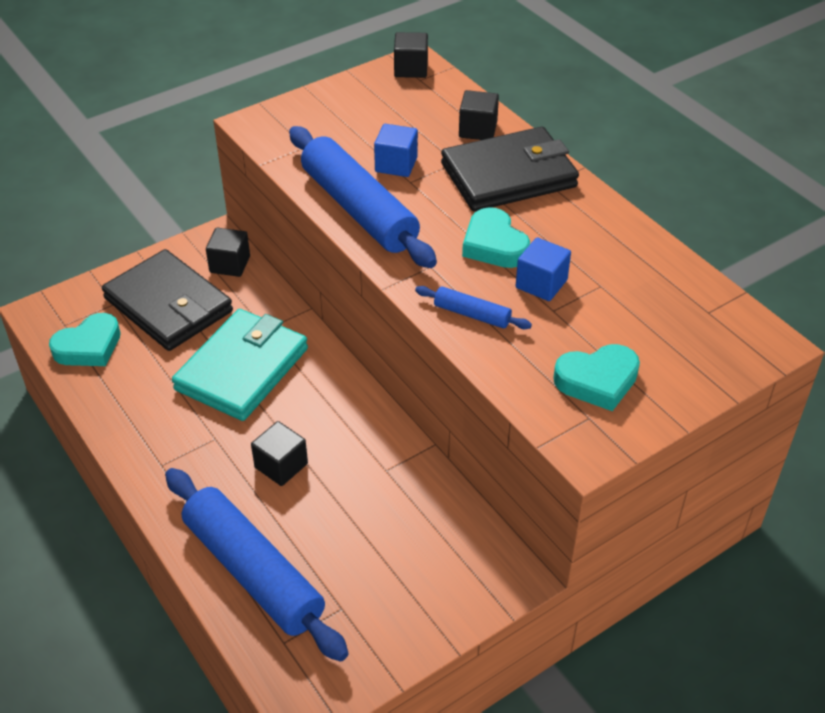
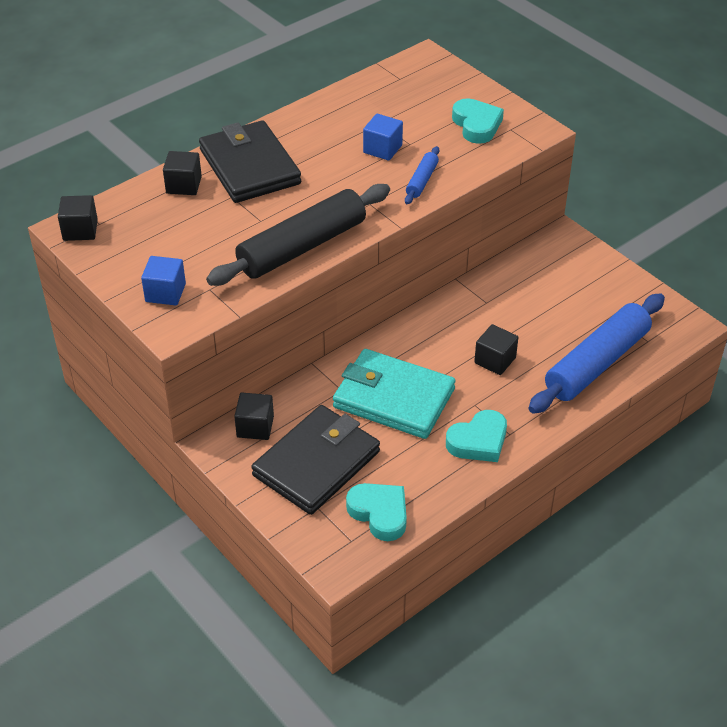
camera: 95 degrees left, 0 degrees up
blue rolling pin [289,126,437,268] -> black rolling pin [206,184,390,286]
blue cube [374,124,418,177] -> blue cube moved to [141,256,186,305]
turquoise heart [462,207,530,268] -> turquoise heart moved to [446,410,507,462]

